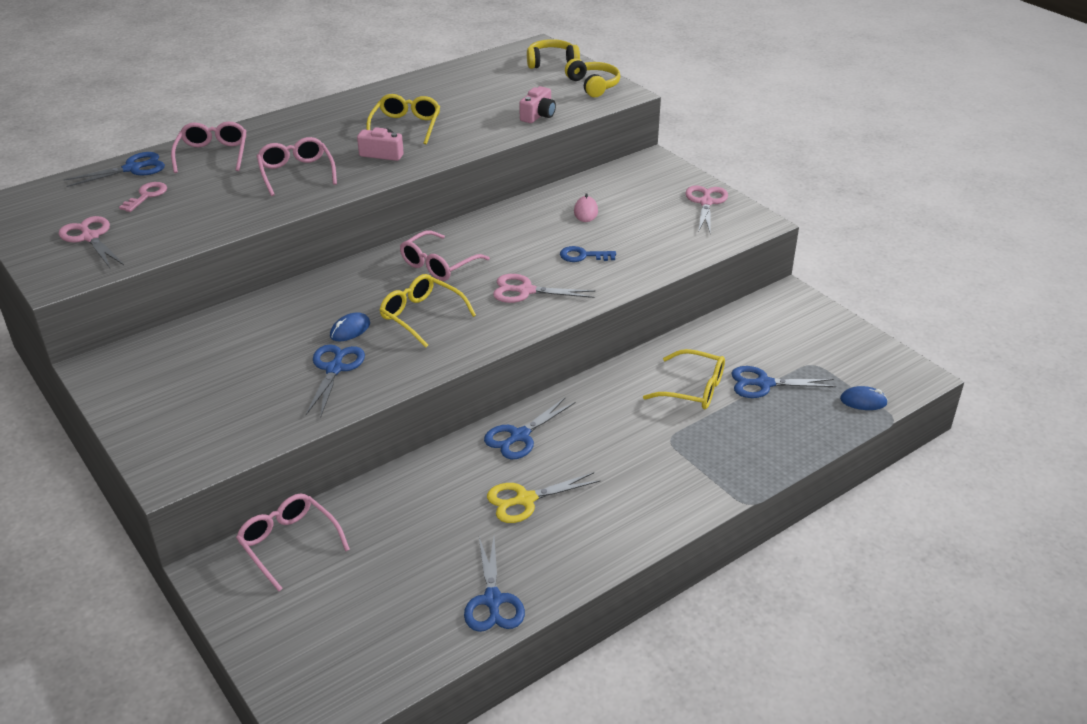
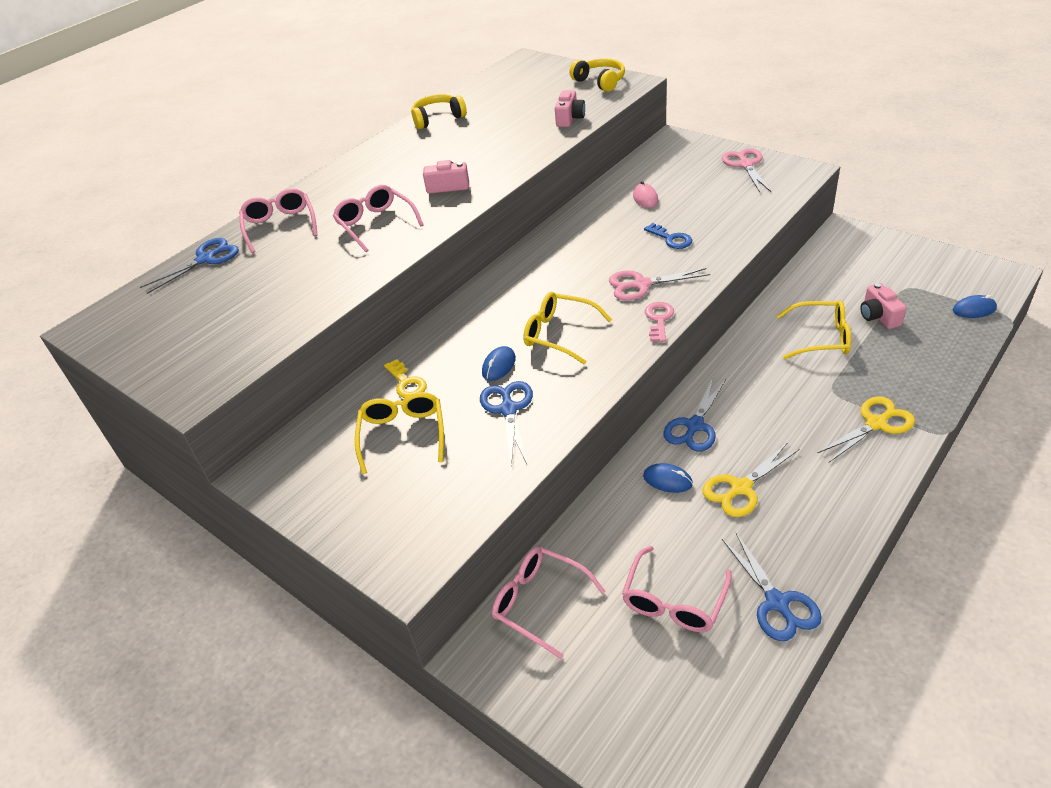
camera: 10 degrees left, 5 degrees up
pink scissors [59,216,124,268] -> none
pink key [119,182,167,212] -> pink key moved to [645,302,674,342]
yellow glasses [366,94,440,144] -> yellow glasses moved to [355,392,444,474]
pink glasses [400,230,490,281] -> pink glasses moved to [622,546,732,632]
yellow headphones [527,39,580,69] -> yellow headphones moved to [411,94,467,129]
blue key [560,246,616,262] -> blue key turned 120 degrees counterclockwise [644,223,692,249]
blue scissors [731,366,836,398] -> pink camera [860,283,907,329]
none -> yellow key [384,359,427,398]
none -> blue mouse [643,463,693,493]
none -> yellow scissors [818,396,915,462]

